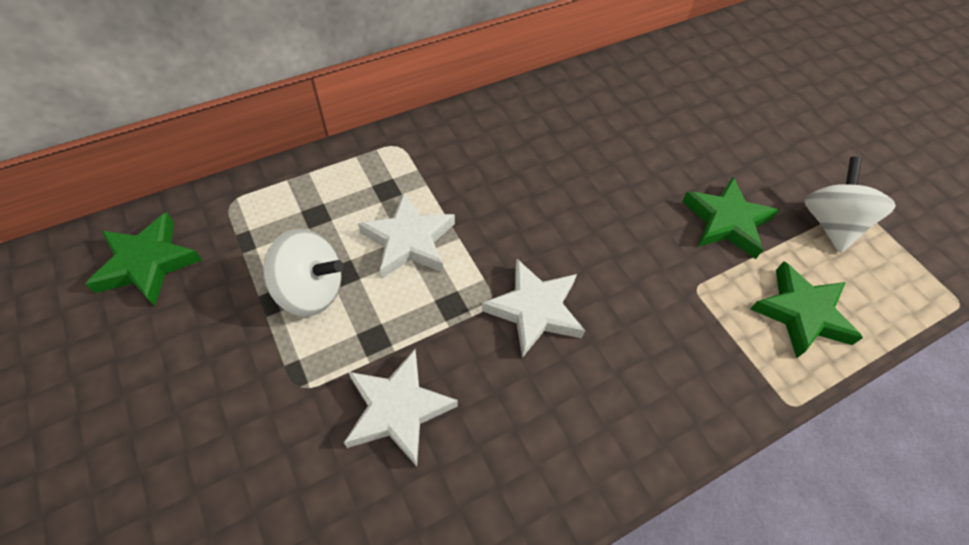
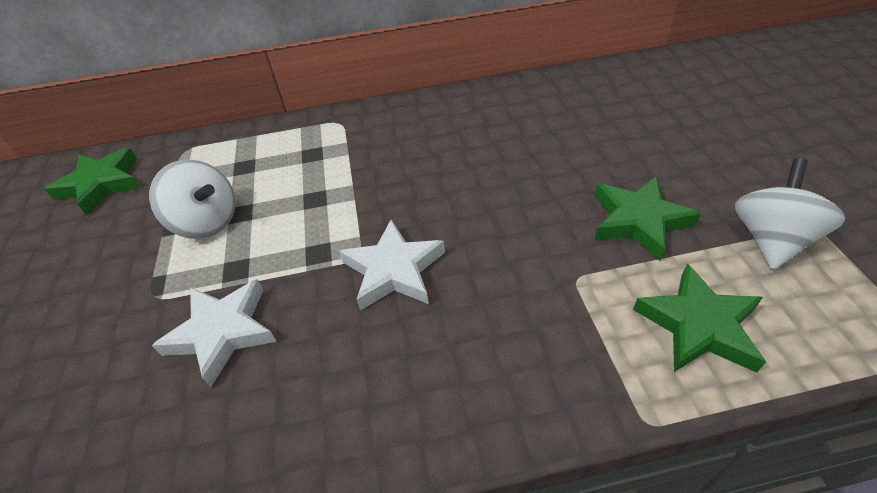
camera: 25 degrees right, 10 degrees down
white star [358,192,455,278] -> none

